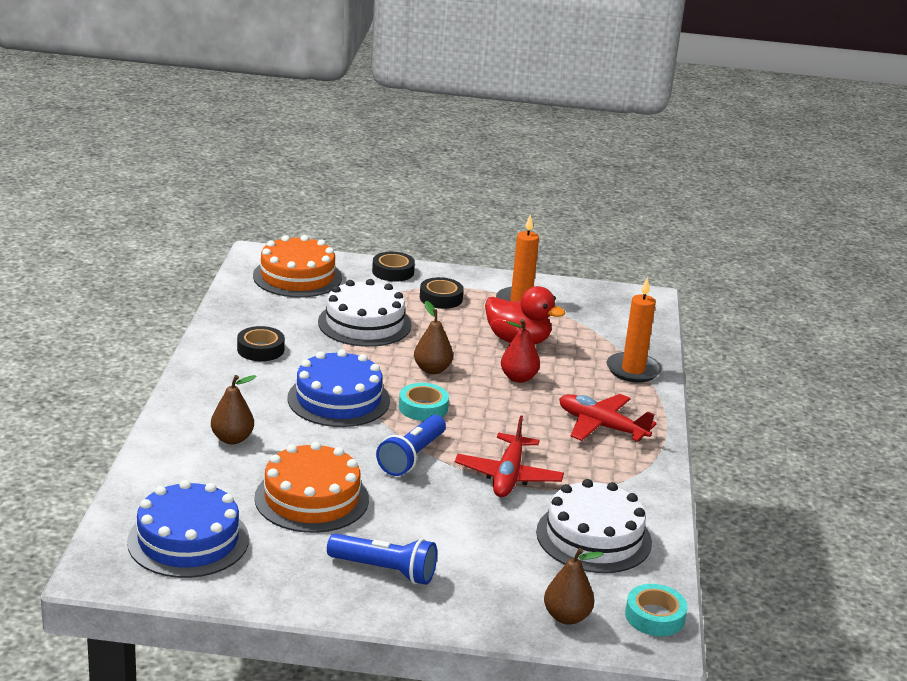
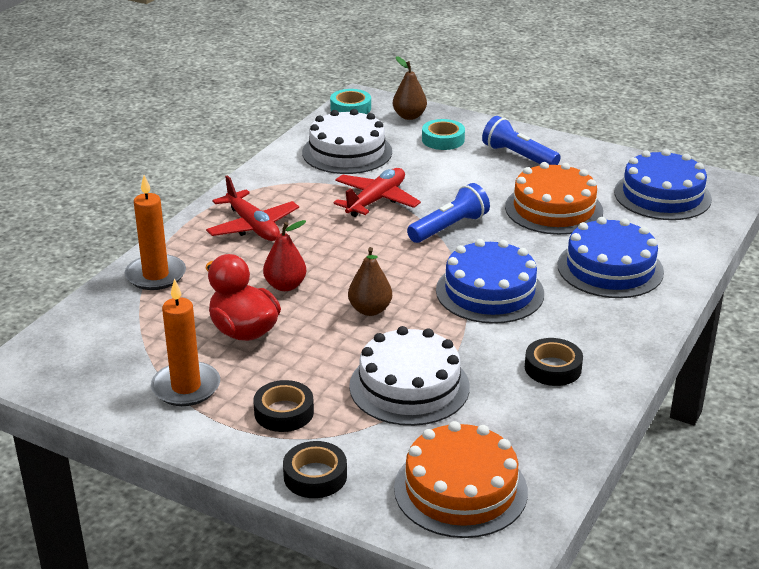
camera: 155 degrees left, 5 degrees up
brown pear [211,375,257,444] -> blue cake [557,217,664,298]
turquoise tape [399,383,449,421] -> turquoise tape moved to [422,119,465,150]

